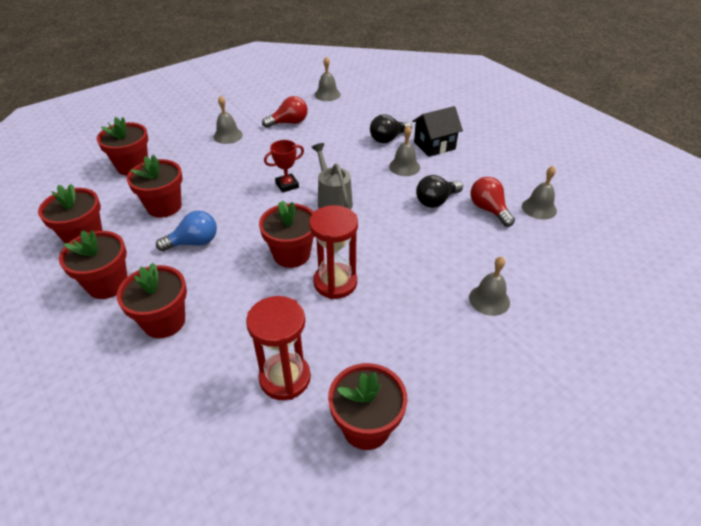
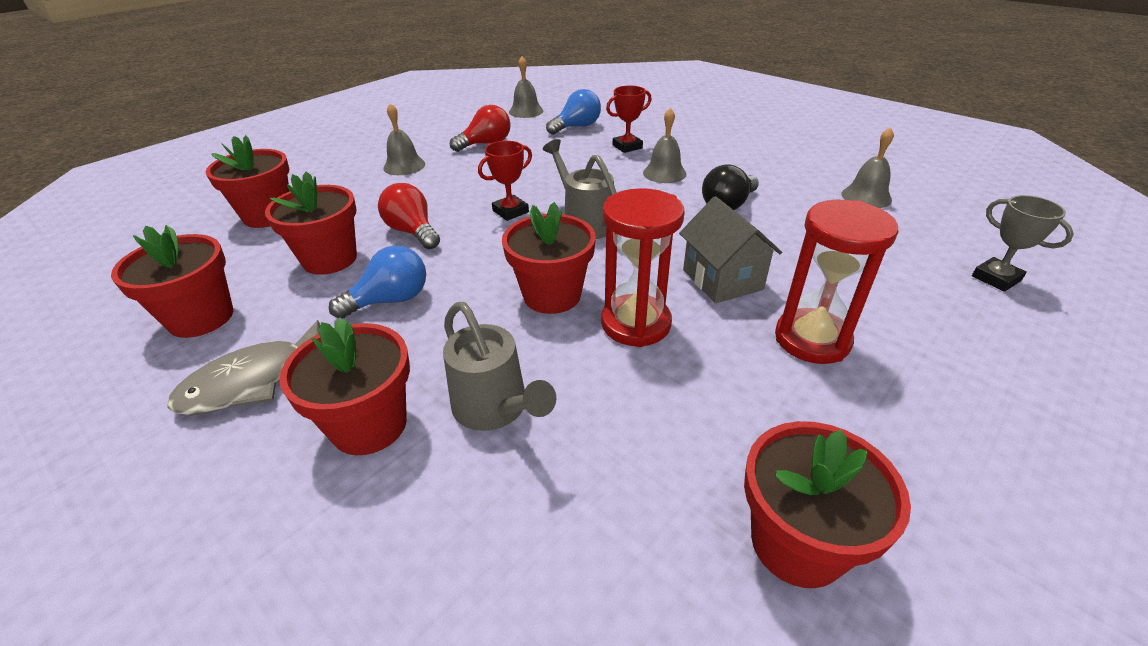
camera: 10 degrees left, 5 degrees down
red flower pot [59,230,128,299] -> grey fish [167,320,320,415]
red hourglass [246,296,311,400] -> red hourglass moved to [775,200,898,364]
black light bulb [370,114,412,143] -> red trophy [606,85,652,153]
black house [412,106,463,157] -> none
grey bell [469,256,510,316] -> none
red light bulb [470,177,515,227] -> red light bulb moved to [378,183,440,249]
none -> grey watering can [443,302,556,431]
none -> blue light bulb [546,89,601,135]
none -> grey house [679,196,782,303]
none -> grey trophy [972,195,1074,292]

